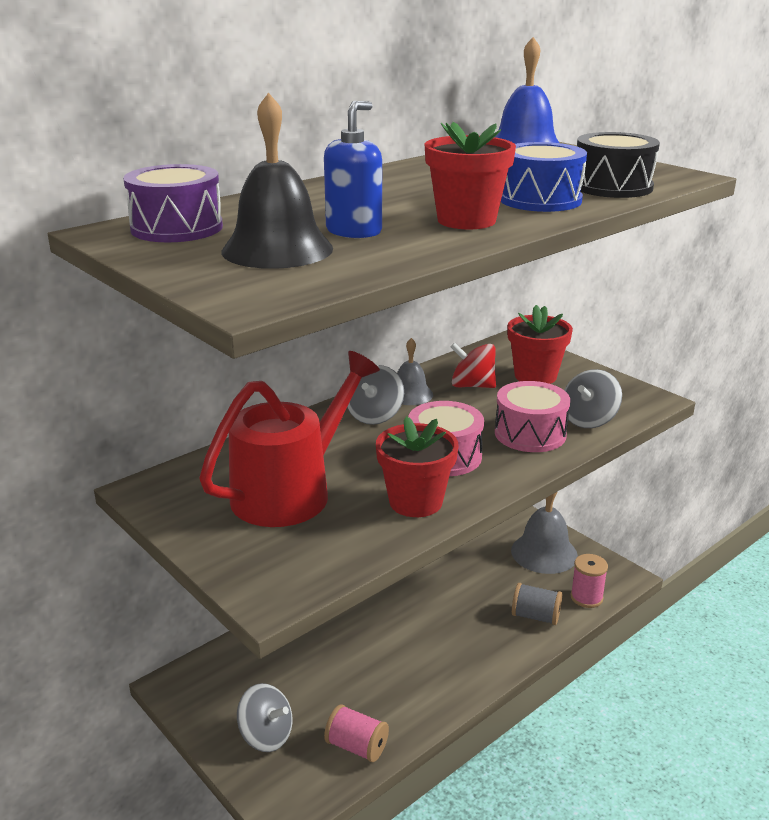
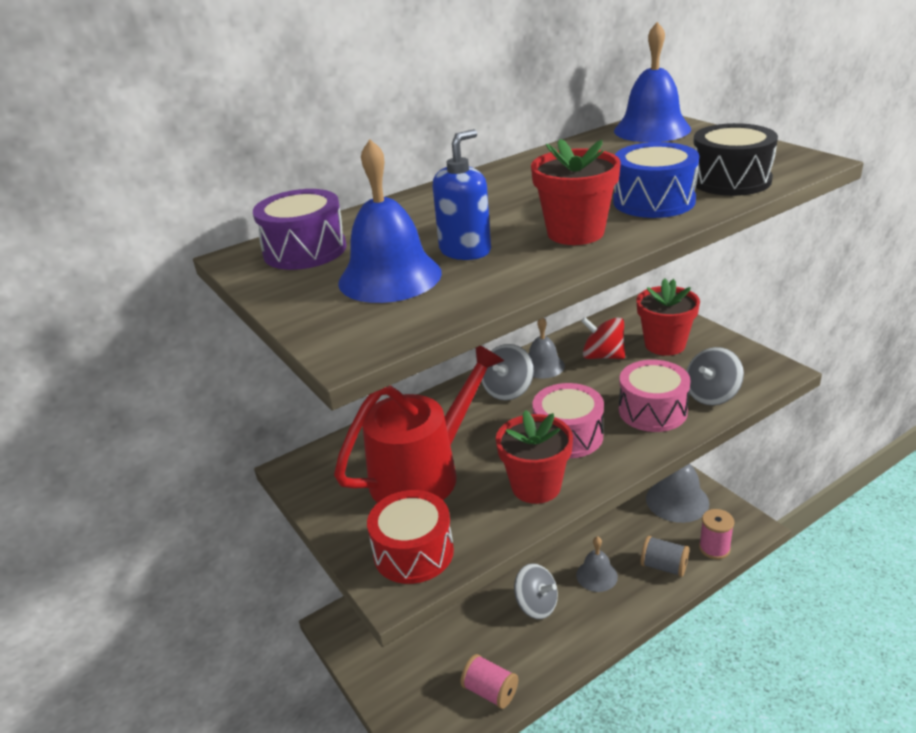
camera: 10 degrees right, 5 degrees up
black bell [221,92,333,269] -> blue bell [338,139,442,303]
grey spinning top [237,683,293,752] -> grey spinning top moved to [514,563,558,619]
none -> red drum [367,490,454,584]
none -> grey bell [576,536,618,592]

